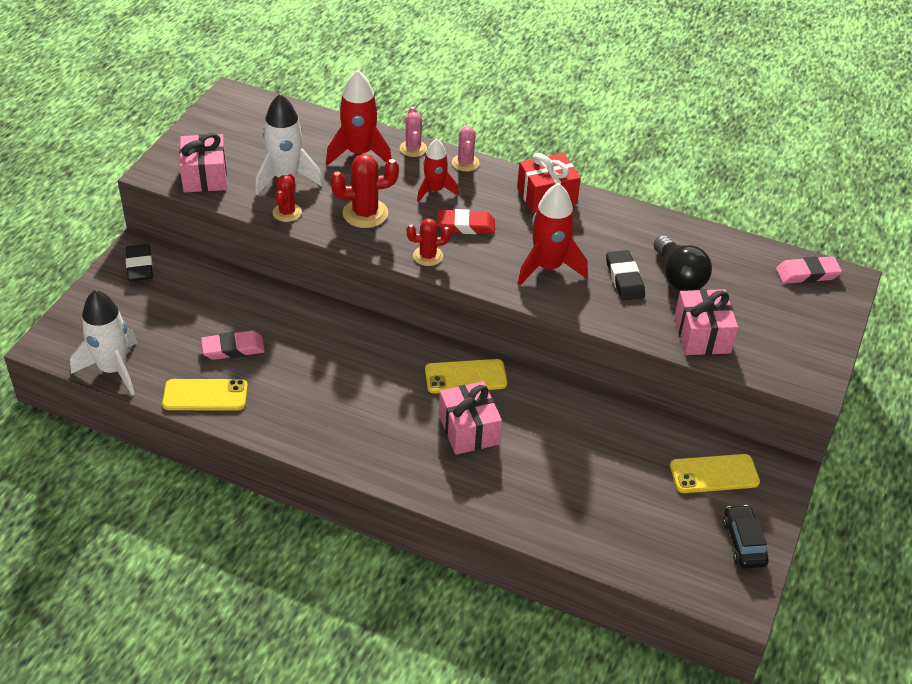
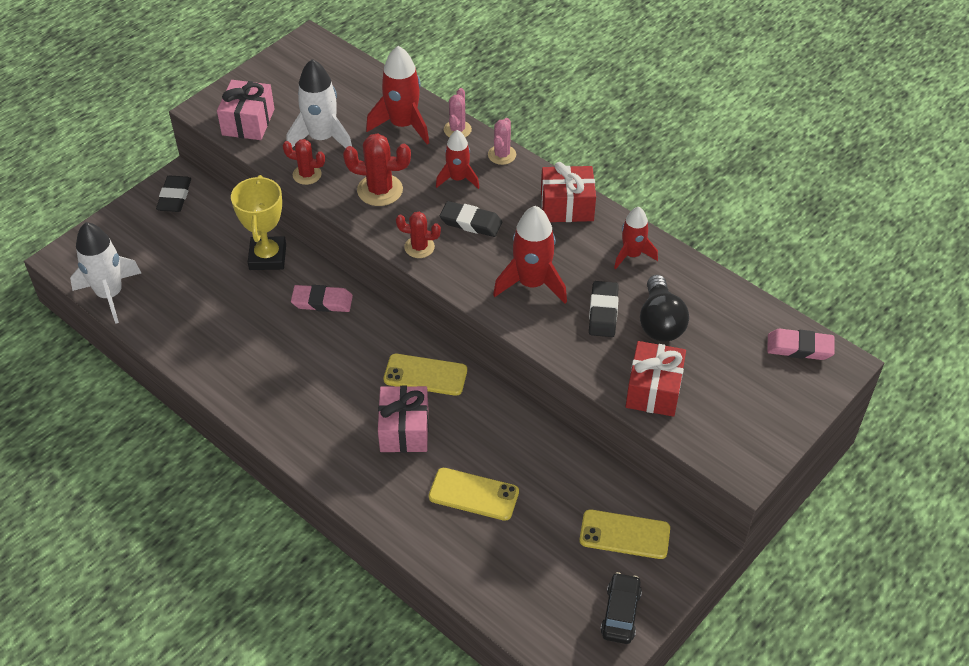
camera: 20 degrees right, 5 degrees up
yellow phone [162,379,248,411] -> yellow phone moved to [429,468,519,521]
pink eraser [201,331,265,360] -> pink eraser moved to [291,285,353,312]
red cactus [272,174,302,222] -> red cactus turned 75 degrees clockwise [283,139,325,185]
red eraser [437,209,495,234] -> black eraser [440,201,502,237]
pink gift [674,289,738,355] -> red gift [626,341,686,417]
none -> yellow trophy [231,175,286,270]
none -> red rocket [614,207,658,269]

